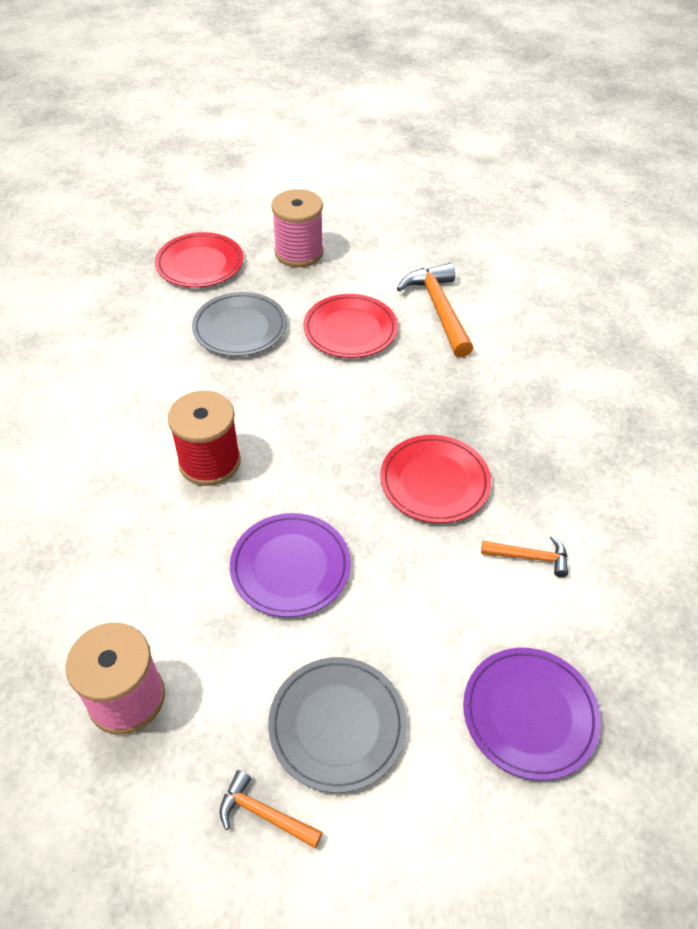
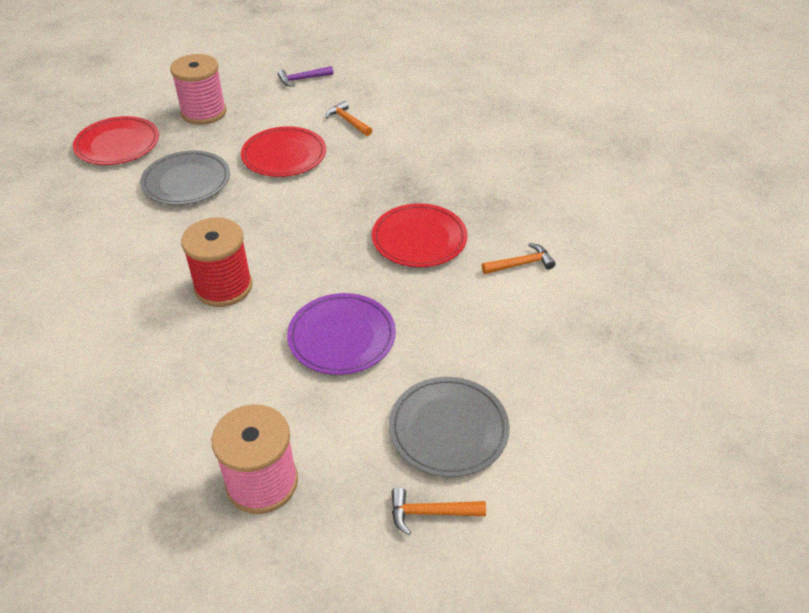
camera: 25 degrees left, 5 degrees down
orange hammer [396,263,473,358] -> orange hammer [326,101,372,136], size x0.54
purple plate [463,648,601,781] -> none
none -> purple hammer [277,66,333,87]

